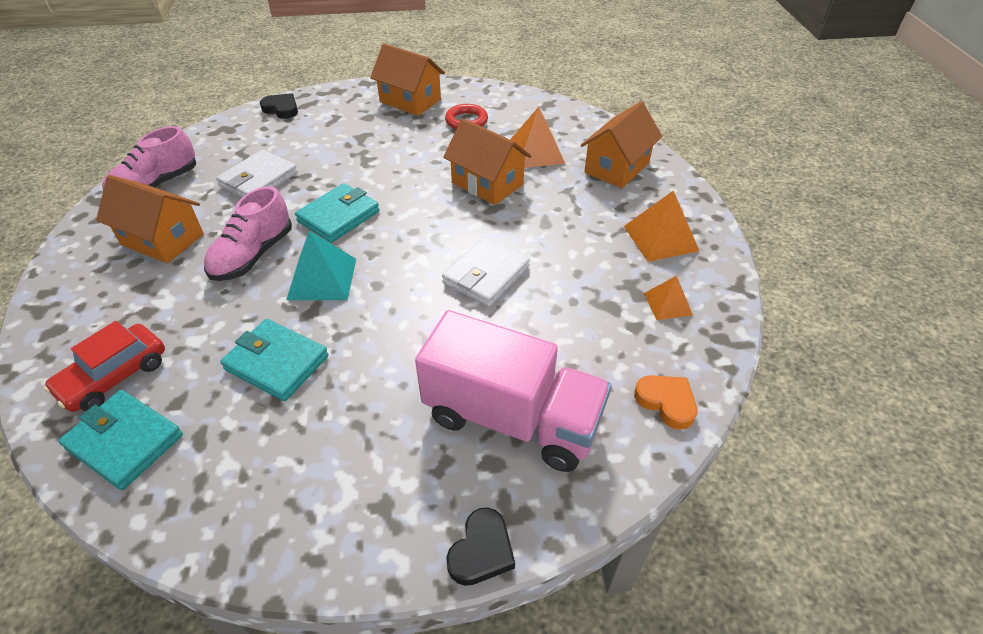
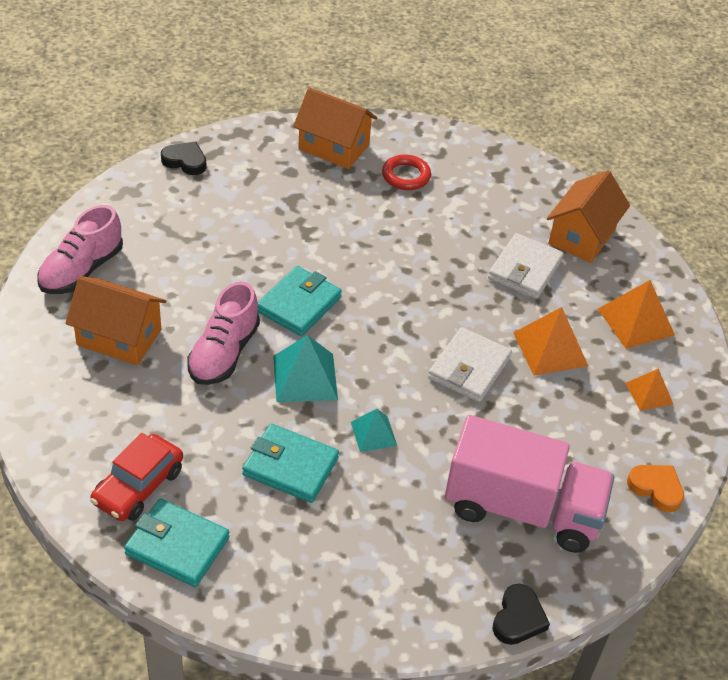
camera: 10 degrees left, 0 degrees up
white wallet [216,150,298,197] -> white wallet moved to [488,233,564,299]
orange house [443,118,531,205] -> none
orange pyramid [510,107,565,168] -> orange pyramid moved to [513,307,588,376]
none -> turquoise pyramid [351,409,397,452]

